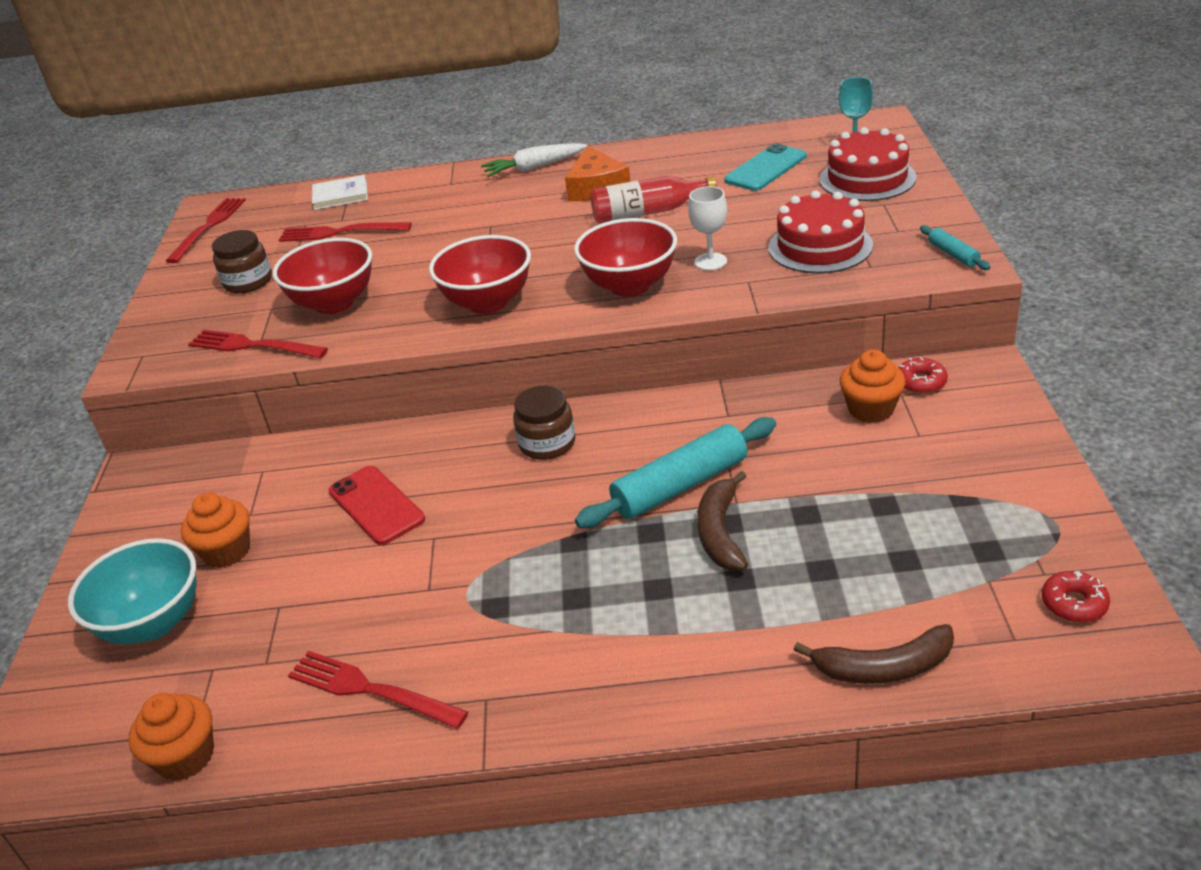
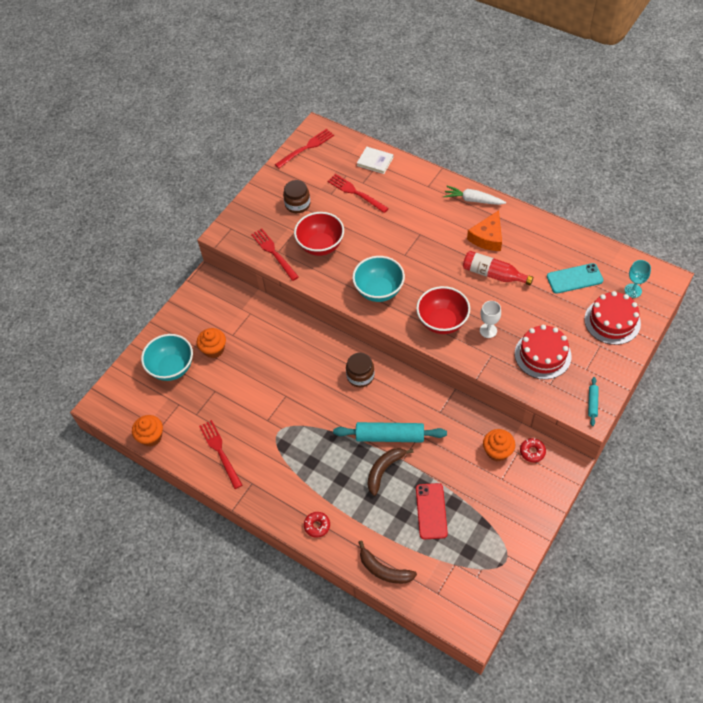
camera: 35 degrees right, 20 degrees up
red phone [329,466,425,545] -> red phone moved to [416,483,448,539]
red bowl [429,235,531,314] -> turquoise bowl [352,256,405,302]
red donut [1042,571,1110,623] -> red donut moved to [304,512,330,538]

